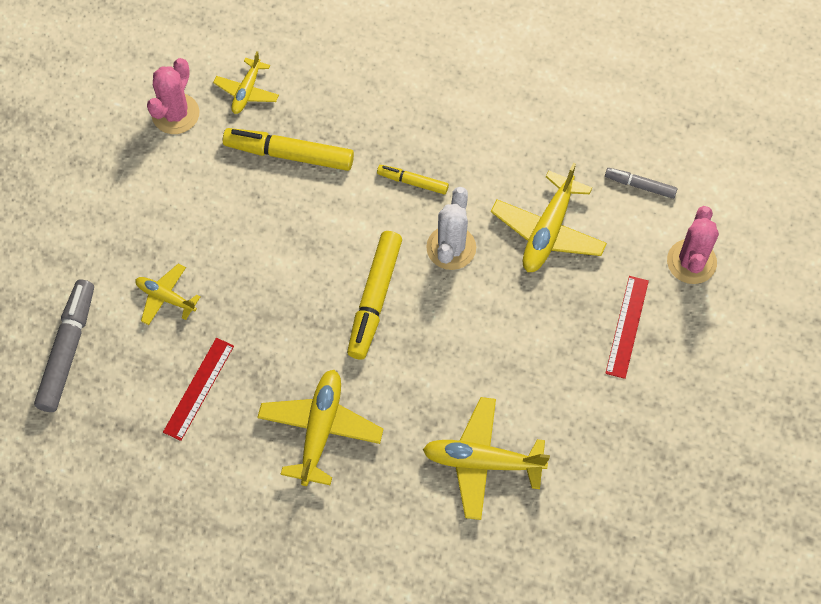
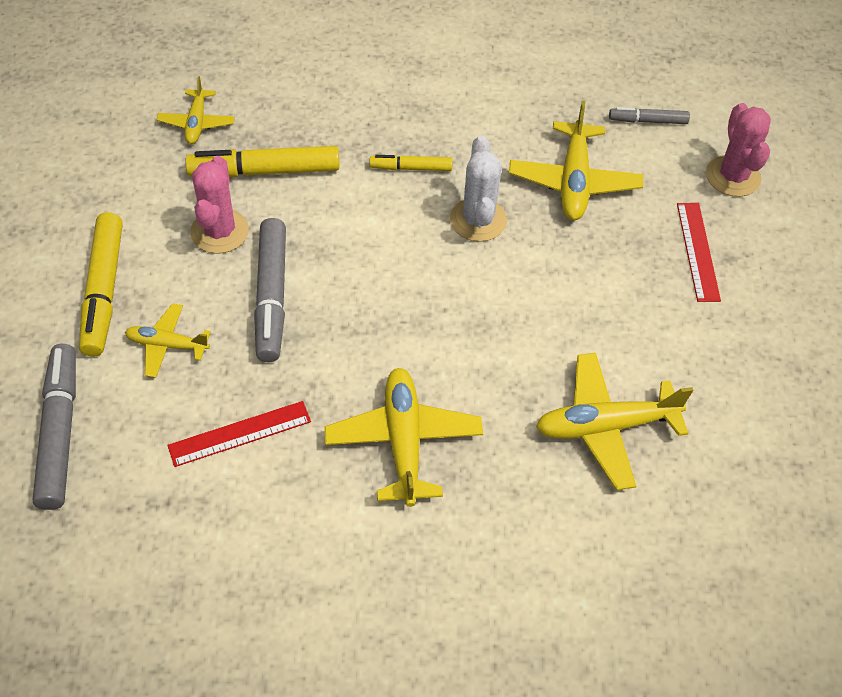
camera: 20 degrees left, 10 degrees down
pink cactus [147,58,199,134] -> pink cactus moved to [190,156,249,254]
red ruler [163,338,234,441] -> red ruler turned 60 degrees clockwise [167,401,311,467]
yellow marker [347,231,402,360] -> yellow marker moved to [79,212,123,357]
none -> grey marker [254,218,286,362]

